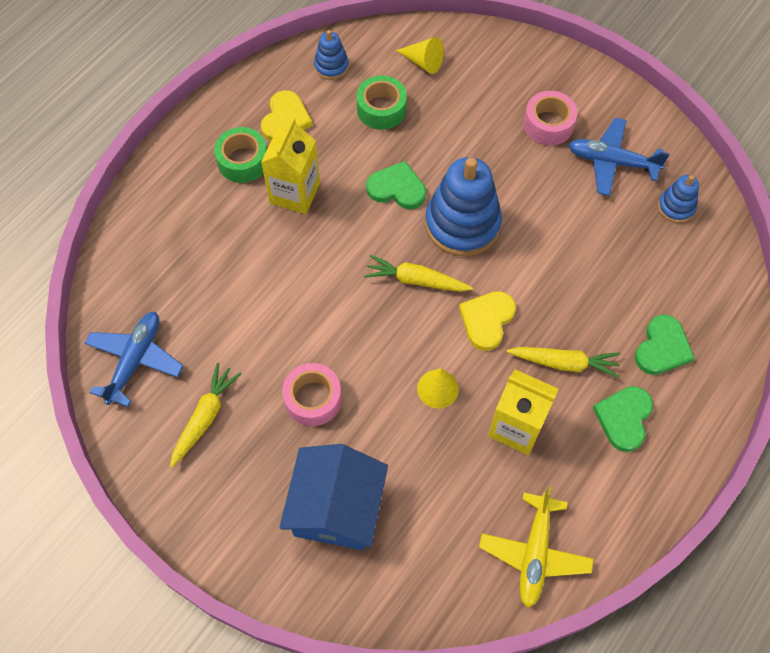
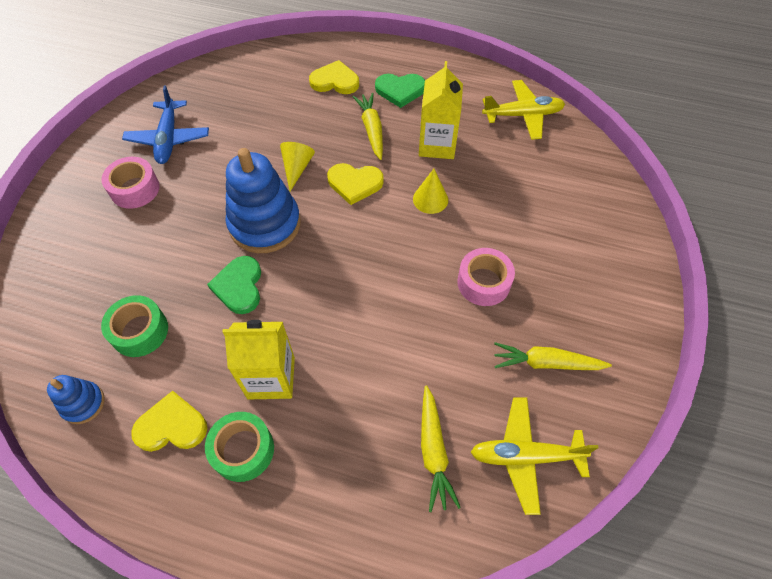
camera: 110 degrees left, 5 degrees down
blue plane [85,312,184,407] -> yellow plane [471,397,599,515]
blue house [279,444,388,550] -> none
yellow carrot [364,255,473,292] -> yellow carrot moved to [421,385,461,512]
yellow cone [396,37,444,74] -> yellow cone moved to [280,142,315,191]
green heart [635,314,695,375] -> yellow heart [309,60,359,94]
blue stacking toy [658,175,699,223] -> none

